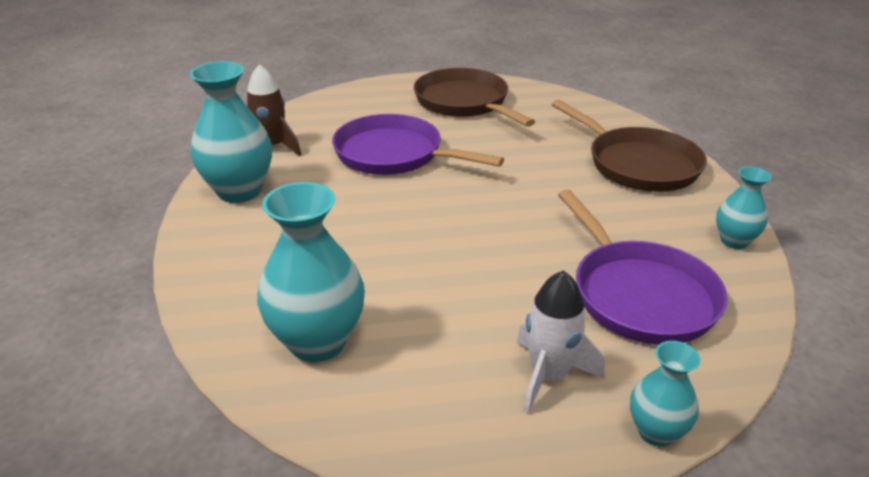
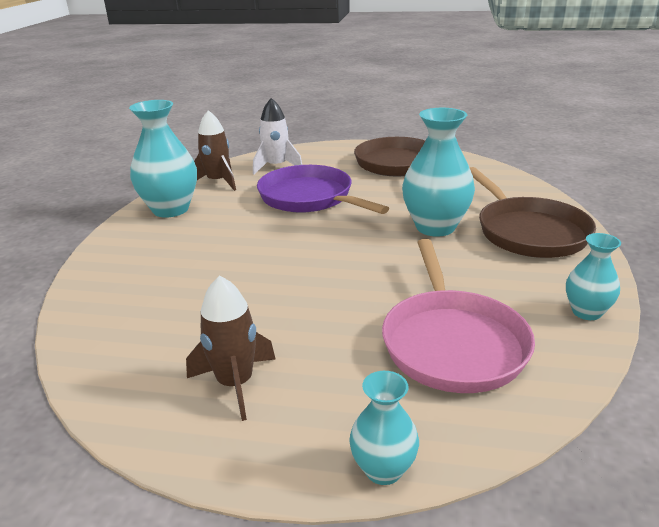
camera: 20 degrees right, 5 degrees down
turquoise vase [257,182,365,362] -> turquoise vase moved to [402,108,475,237]
white rocket [517,270,605,414] -> white rocket moved to [253,98,302,175]
purple pan [558,190,728,344] -> pink pan [382,239,535,393]
none -> brown rocket [186,275,276,421]

